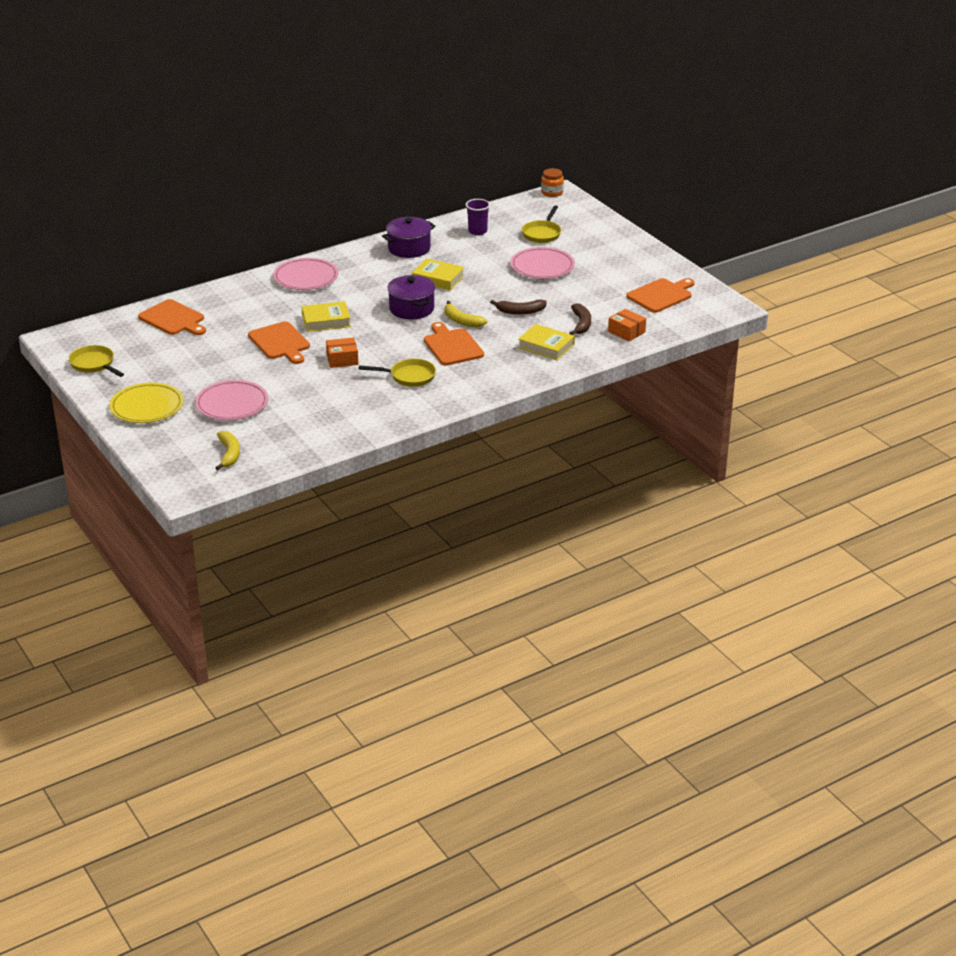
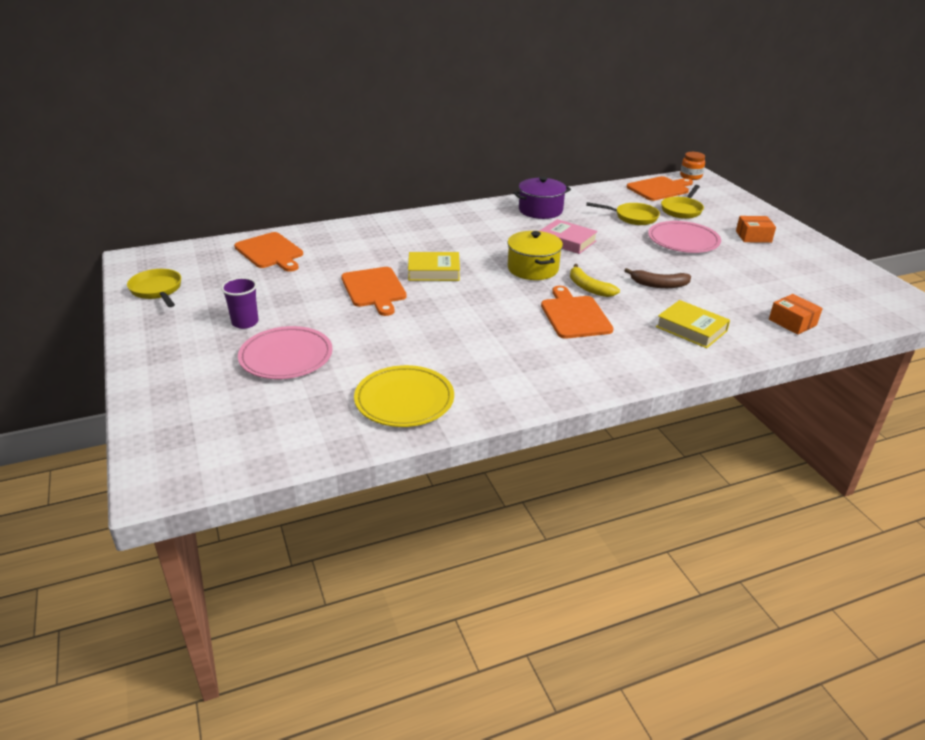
camera: 10 degrees right, 0 degrees up
yellow plate [110,383,184,423] -> yellow plate moved to [354,365,454,427]
yellow banana [215,431,240,470] -> none
pink plate [273,258,339,290] -> none
orange box [326,337,358,368] -> orange box moved to [736,216,776,243]
yellow pan [358,358,436,387] -> yellow pan moved to [586,202,660,225]
purple pot [387,275,435,319] -> yellow pot [507,231,563,280]
yellow book [412,258,465,290] -> pink book [540,219,598,254]
purple cup [466,199,490,235] -> purple cup moved to [221,277,259,329]
brown banana [570,303,591,335] -> none
orange cutting board [626,278,695,313] -> orange cutting board moved to [627,176,693,201]

